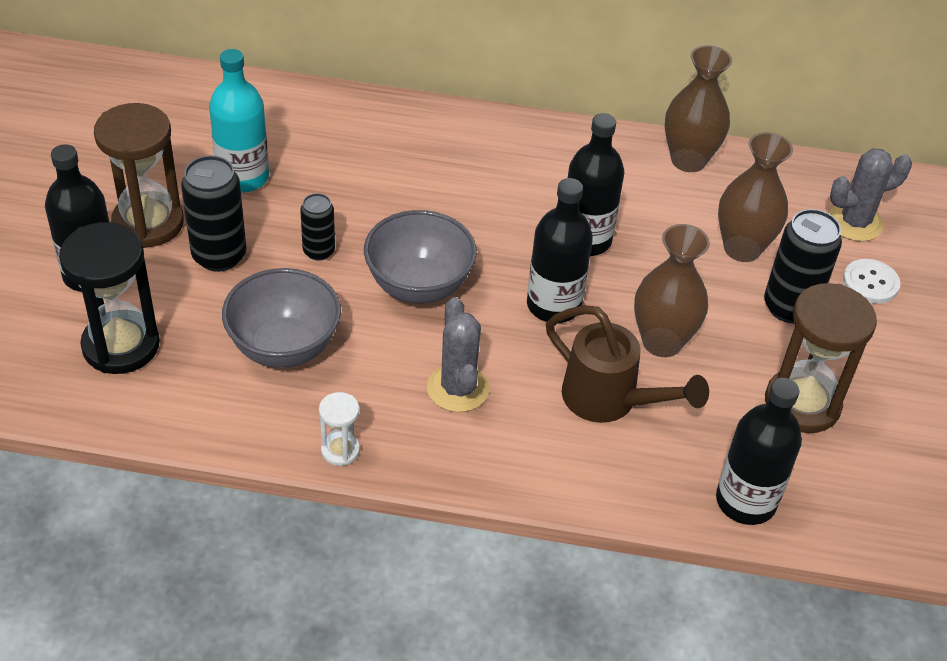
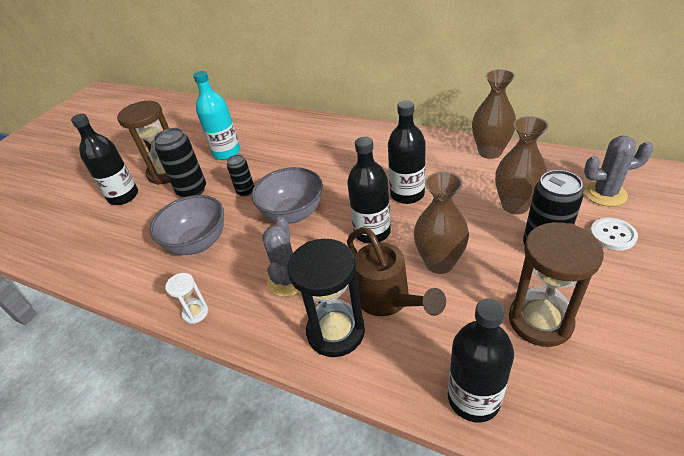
camera: 25 degrees right, 5 degrees down
black hourglass [59,222,160,374] -> black hourglass moved to [287,239,365,357]

